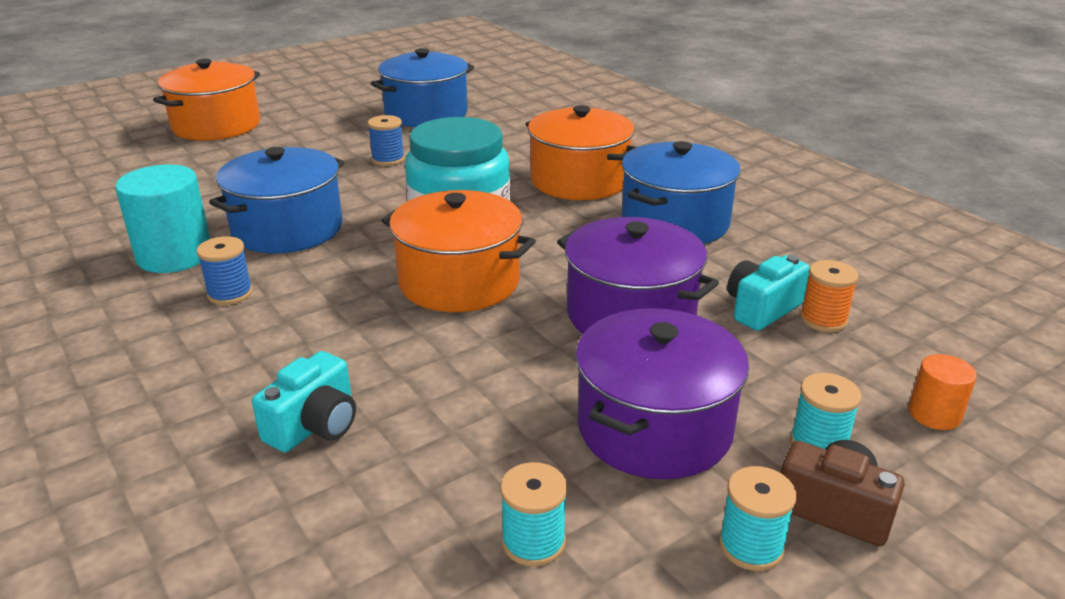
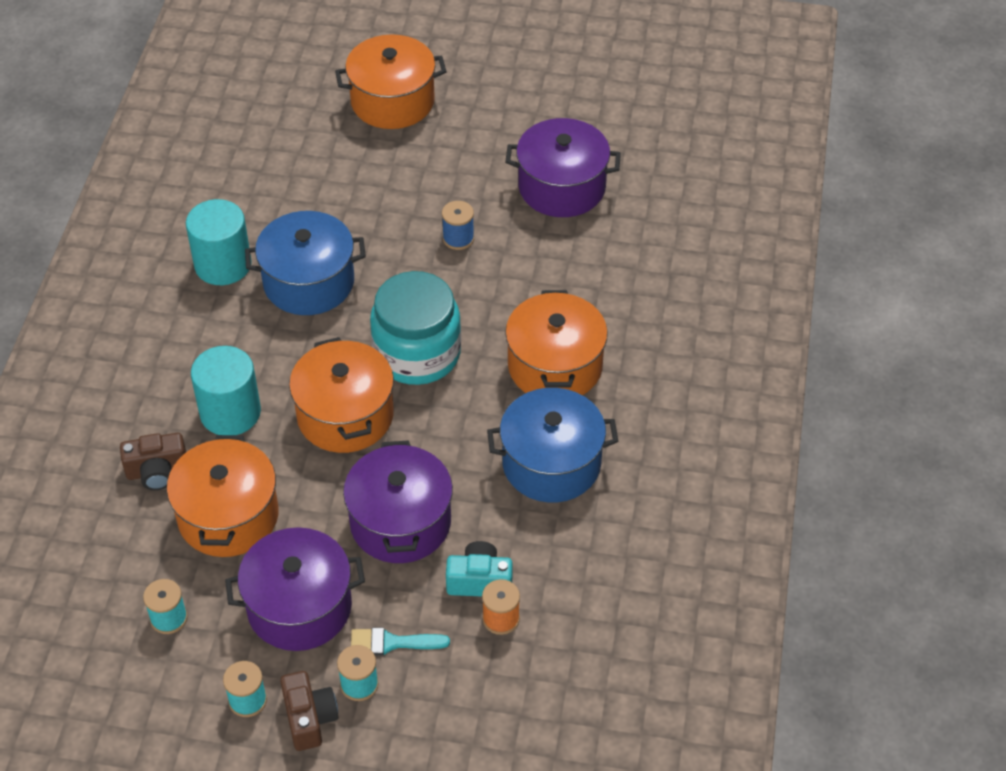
camera: 45 degrees right, 20 degrees up
blue spool [197,236,253,305] -> none
turquoise camera [252,351,356,452] -> brown camera [120,433,186,490]
blue pot [371,48,474,127] -> purple pot [505,118,621,217]
orange cylinder [909,354,977,430] -> none
none -> orange pot [167,435,278,557]
none -> turquoise cylinder [191,346,261,435]
none -> turquoise brush [351,627,450,656]

